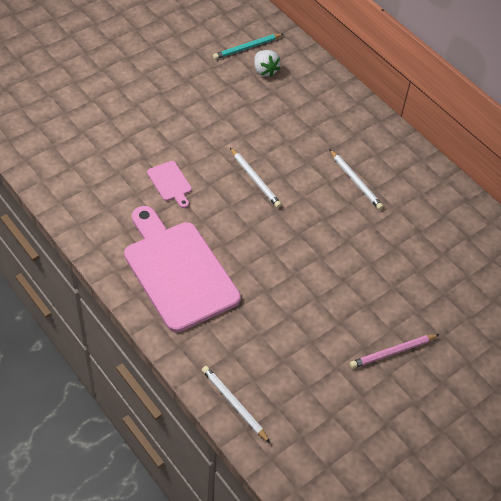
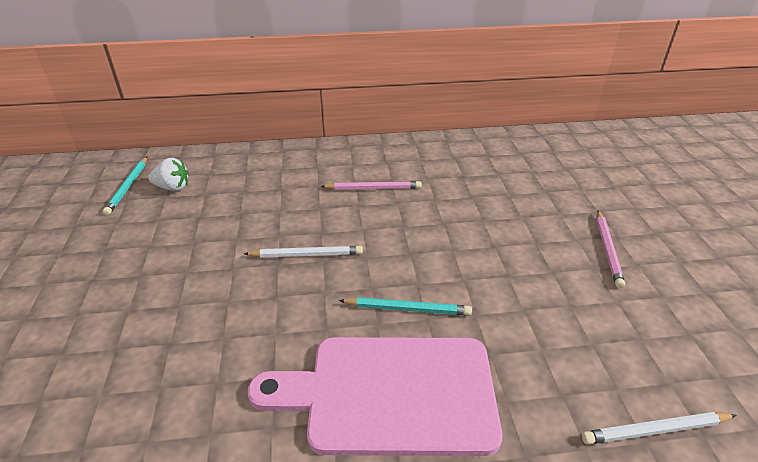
camera: 55 degrees left, 15 degrees down
pink cutting board [147,161,192,208] -> none
white pencil [329,149,383,210] -> pink pencil [320,181,422,190]
none -> turquoise pencil [339,297,472,315]

